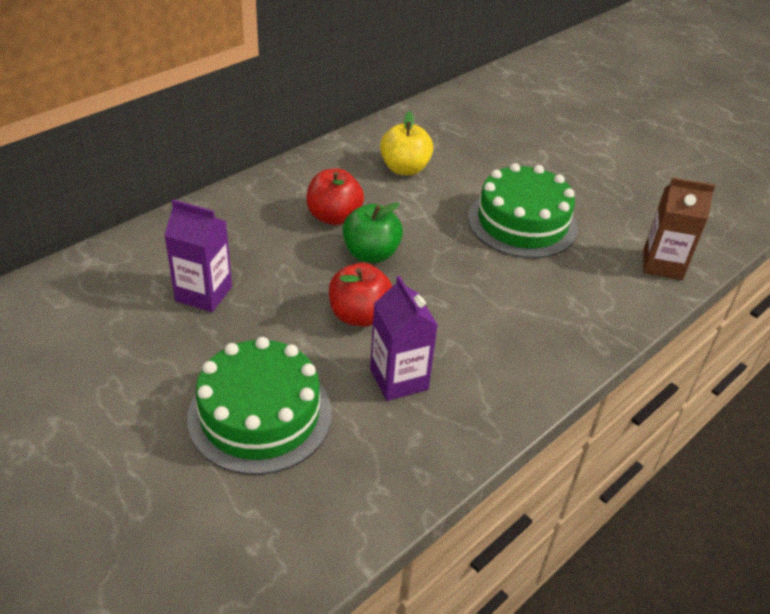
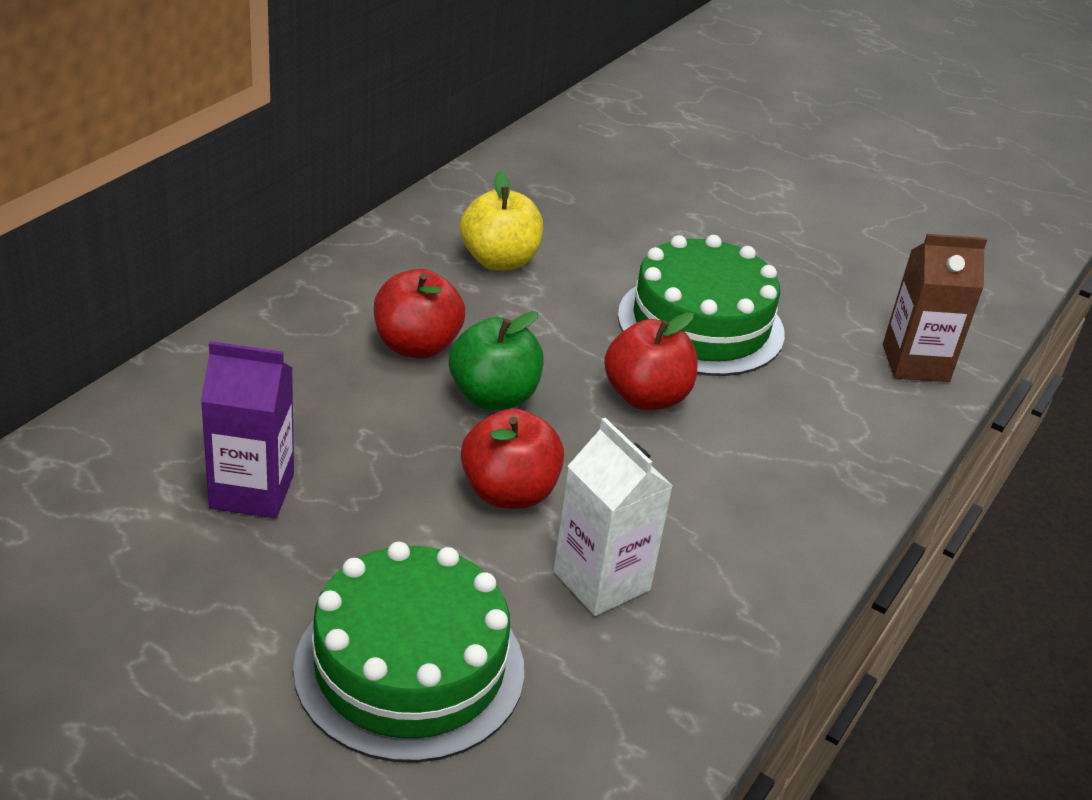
camera: 15 degrees left, 5 degrees down
purple carton [370,275,438,401] -> white carton [553,418,673,616]
none -> red apple [604,312,697,410]

